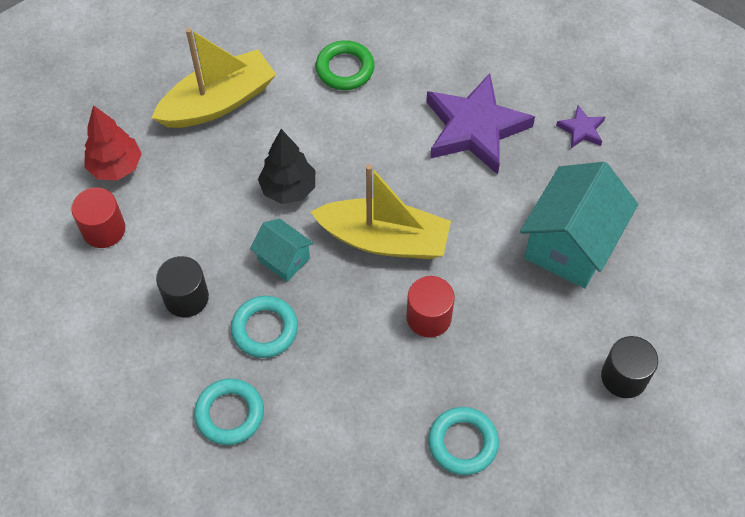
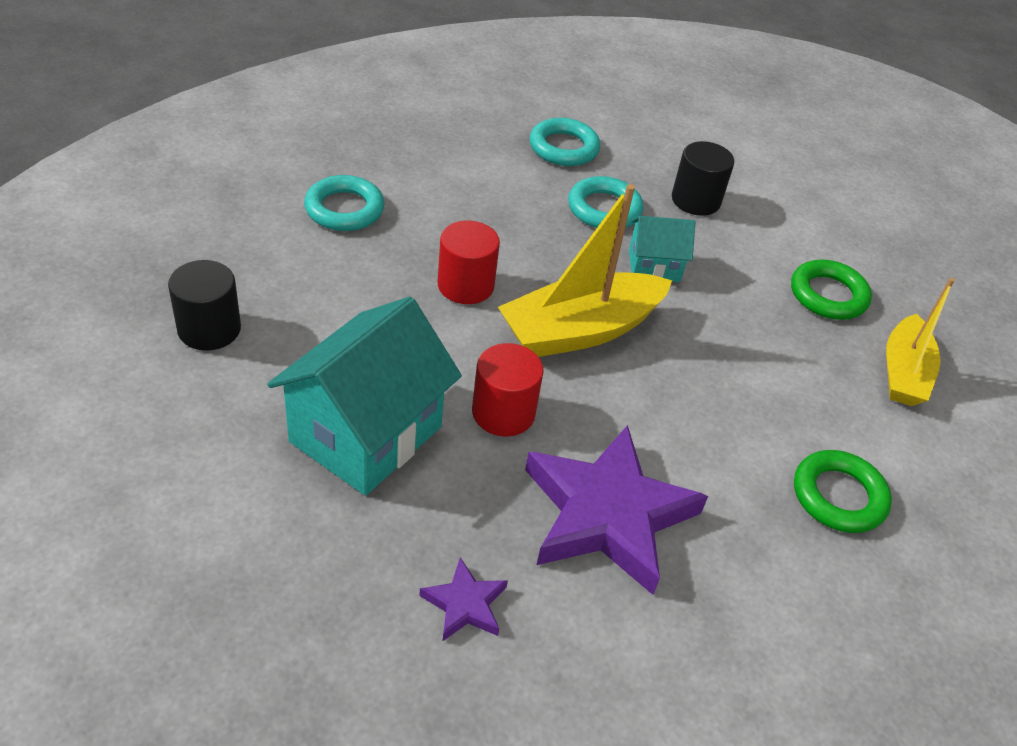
camera: 135 degrees right, 15 degrees down
red cylinder [71,187,125,248] -> red cylinder moved to [472,343,544,437]
red tree [84,105,142,181] -> none
yellow boat [152,28,277,128] -> yellow boat [886,278,955,406], size x0.67
black tree [258,129,315,204] -> none
turquoise house [520,162,638,288] -> turquoise house turned 45 degrees clockwise [267,297,462,496]
none -> green ring [791,259,872,320]

